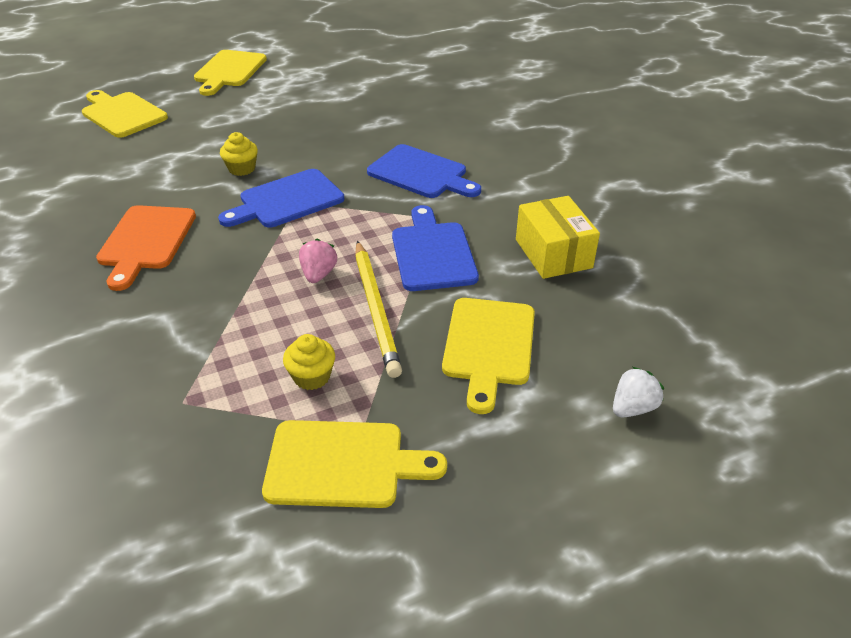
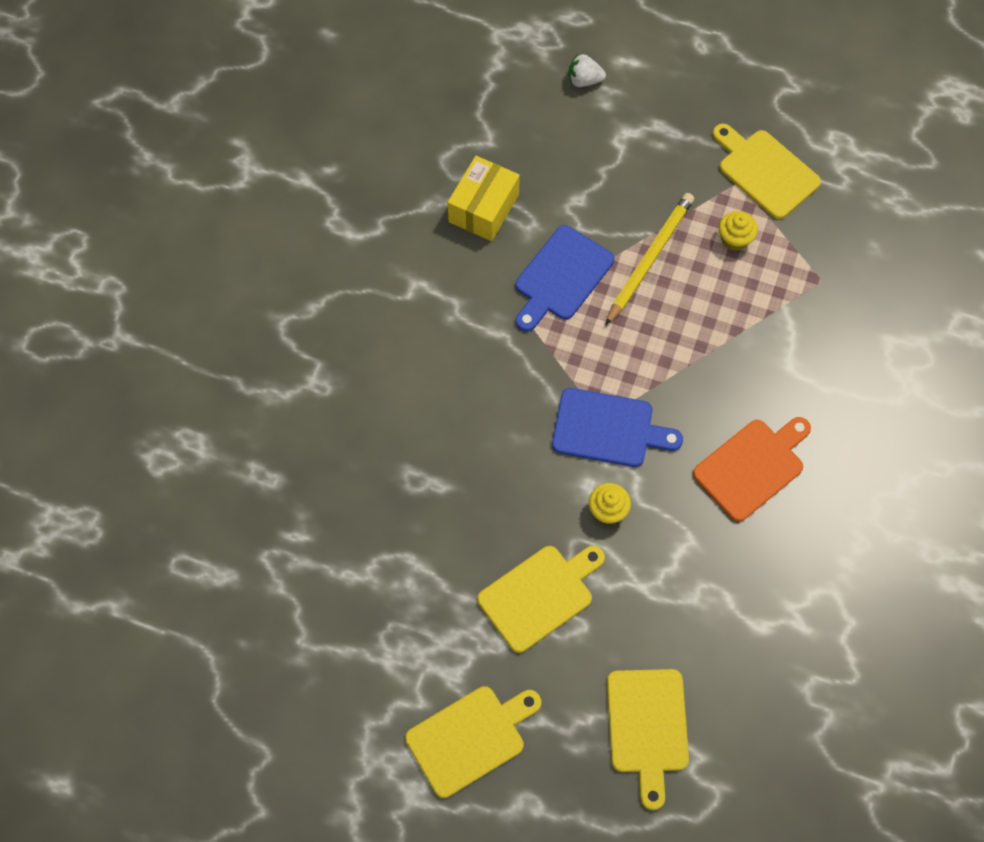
camera: 135 degrees left, 25 degrees up
pink strawberry [299,239,337,283] -> none
blue cutting board [367,144,481,198] -> none
yellow cutting board [442,298,535,414] -> yellow cutting board moved to [478,546,605,653]

